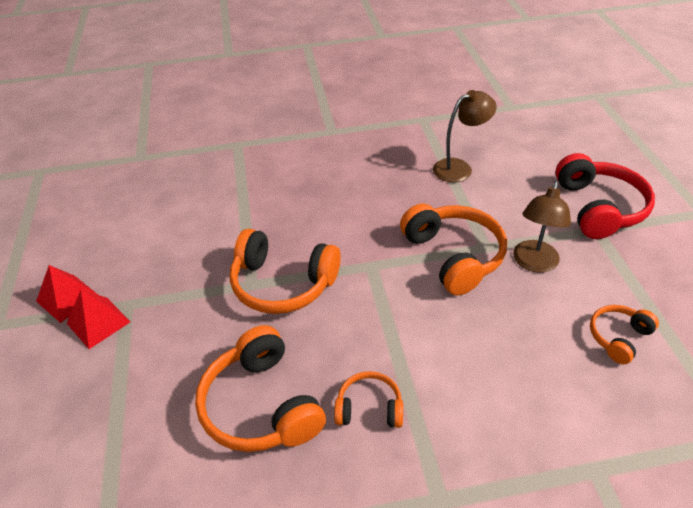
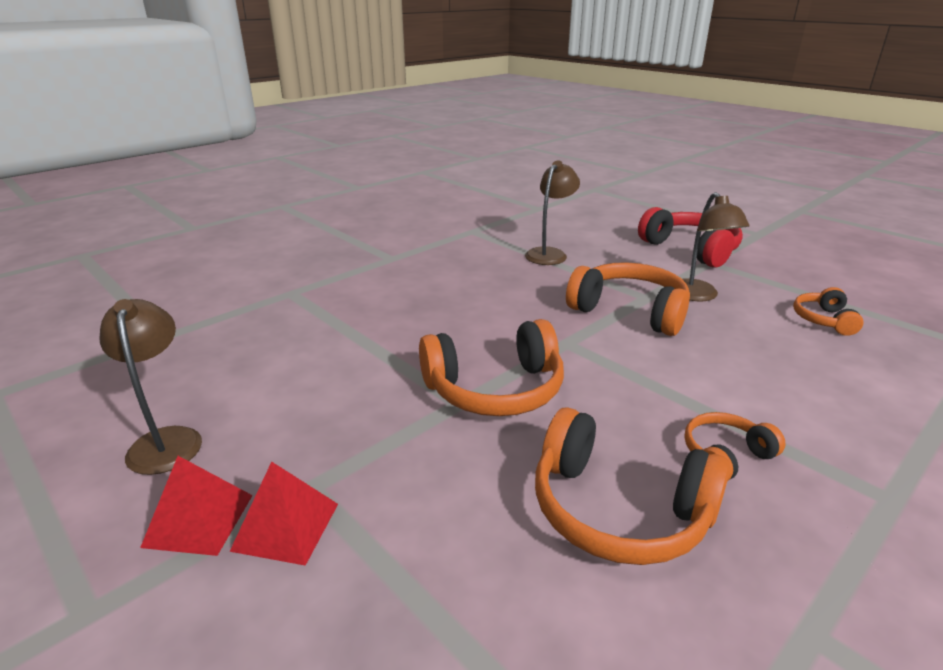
camera: 35 degrees left, 15 degrees down
none -> brown lamp [99,299,202,475]

